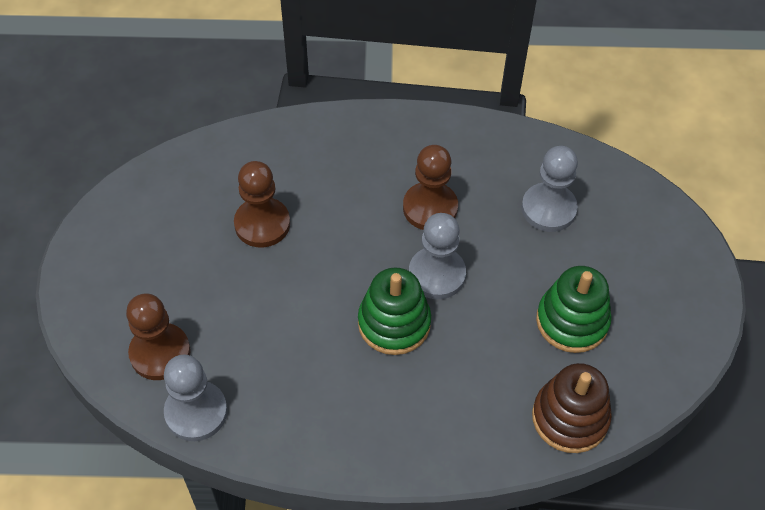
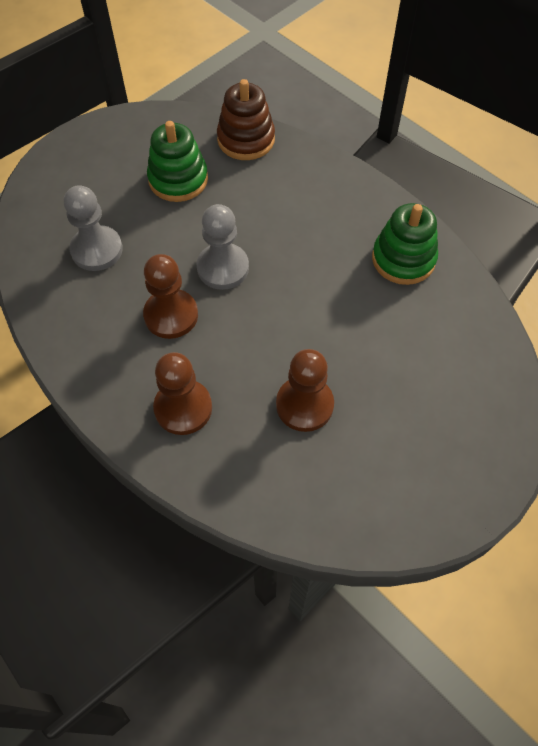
camera: 135 degrees left, 5 degrees up
brown pawn [126,293,191,380] -> brown pawn moved to [153,352,212,435]
grey pawn [164,354,228,441] -> none
green stacking toy [358,268,431,355] -> green stacking toy moved to [372,203,438,285]

